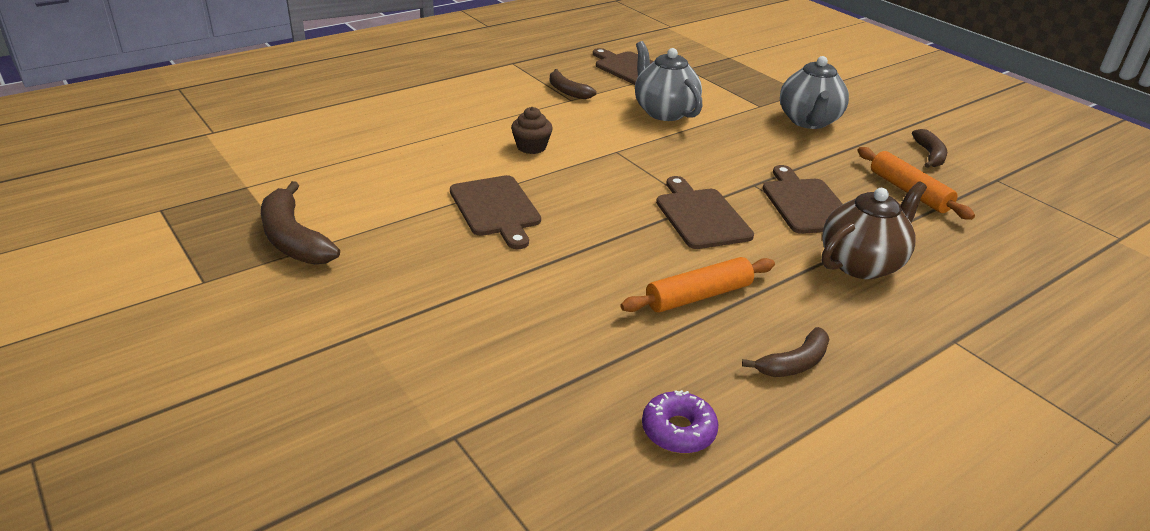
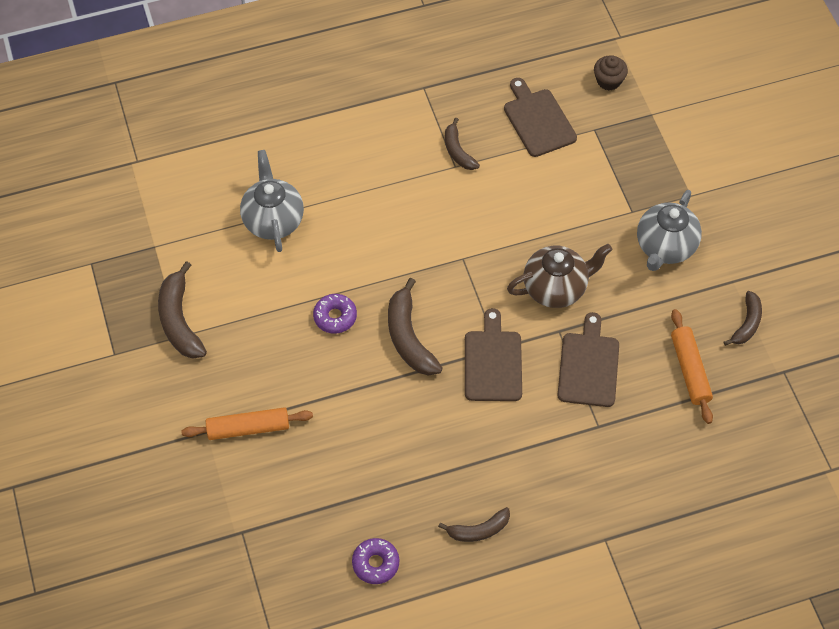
camera: 20 degrees right, 25 degrees up
brown cutting board [450,175,541,249] -> purple donut [313,294,357,334]
brown cupcake [511,107,553,154] -> brown cupcake moved to [594,56,628,91]
orange rolling pin [620,257,775,312] -> orange rolling pin moved to [181,407,313,440]
grey teapot [635,41,702,121] -> grey teapot moved to [240,150,304,252]
brown teapot [822,181,927,279] -> brown teapot moved to [507,244,612,308]
none -> brown banana [388,278,443,376]

